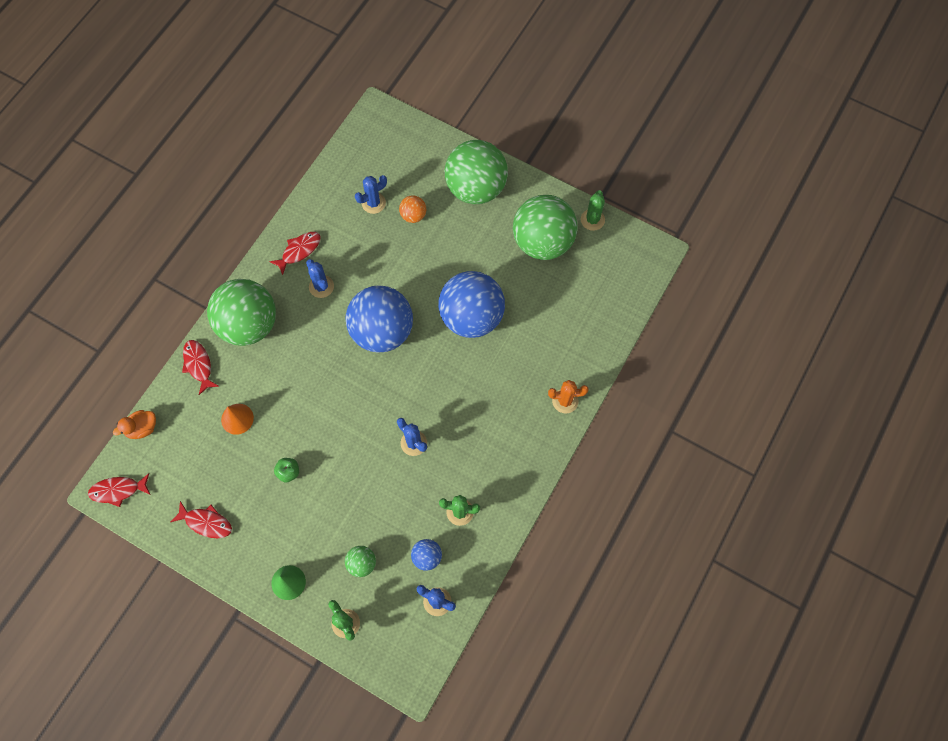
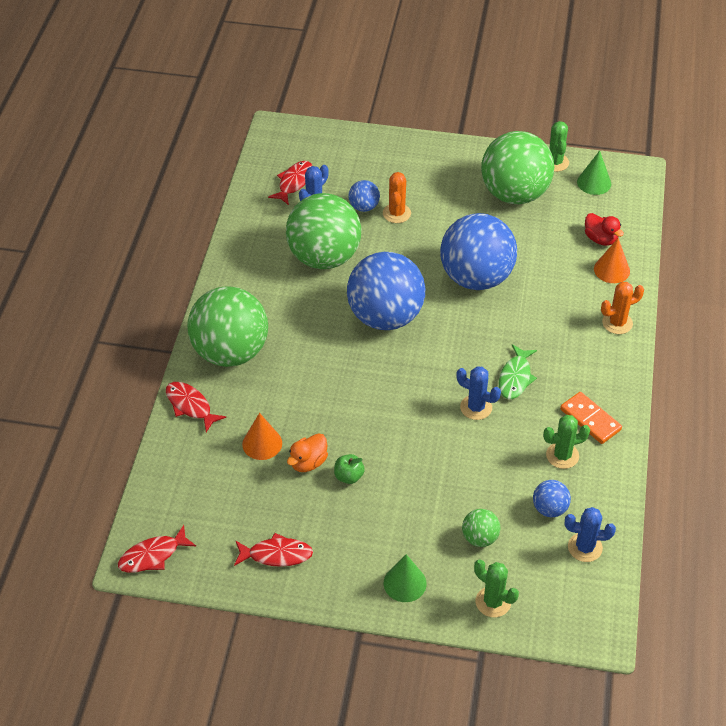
camera: 20 degrees left, 20 degrees down
orange duck [113,410,156,439] -> orange duck moved to [287,433,328,472]
red fish [269,232,321,275] -> red fish moved to [268,161,312,205]
blue cactus [306,259,334,298] -> none
orange ball [399,195,426,223] -> blue ball [348,180,380,212]
green ball [445,140,508,204] -> green ball moved to [286,193,361,269]
none -> orange cactus [383,172,411,223]
none -> green fish [499,344,537,399]
none -> orange domino [560,392,622,444]
none -> green cone [577,150,611,195]
none -> red duck [585,213,624,246]
none -> orange cone [594,238,630,283]

